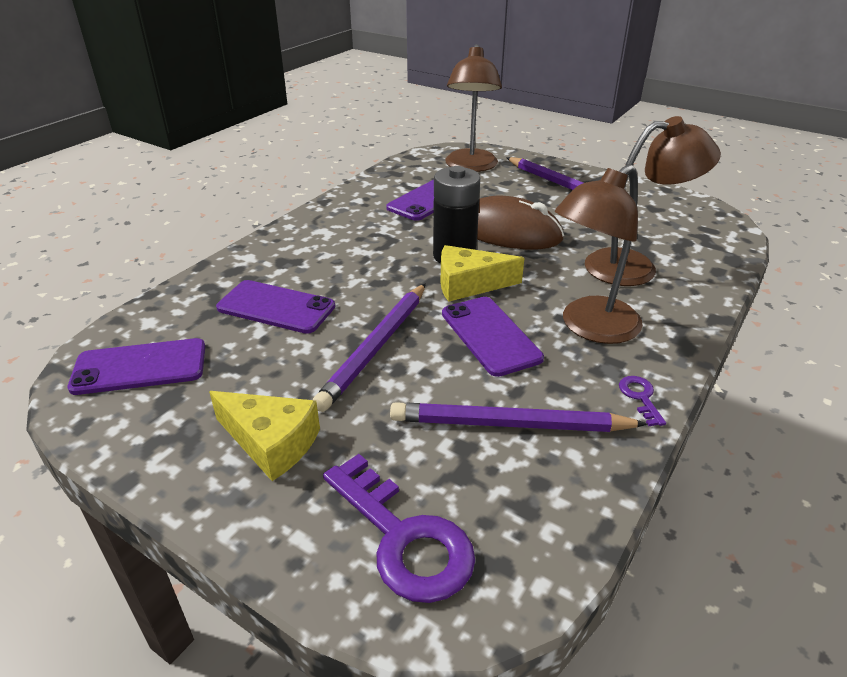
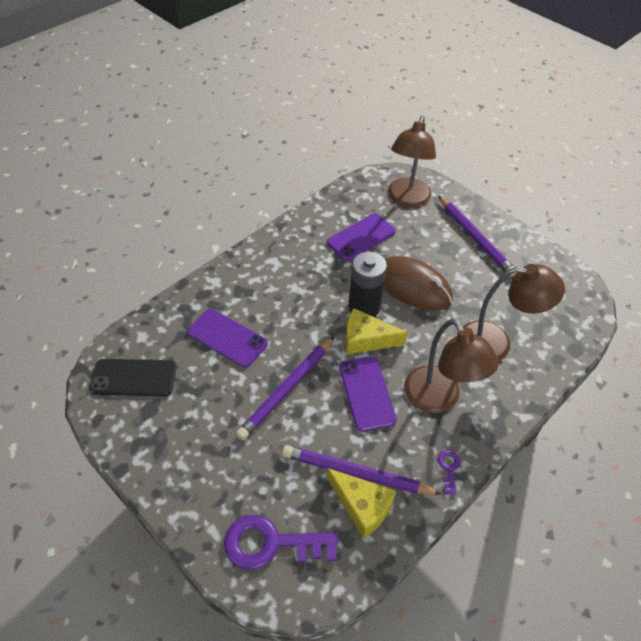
camera: 10 degrees right, 15 degrees up
purple phone [67,338,205,395] -> black phone [89,359,176,396]
yellow cheese [209,391,320,481] -> yellow cheese moved to [327,468,396,538]
purple key [323,454,475,603] -> purple key turned 120 degrees clockwise [224,515,339,570]
brown lamp [555,164,643,344] -> brown lamp turned 90 degrees counterclockwise [404,319,499,413]

